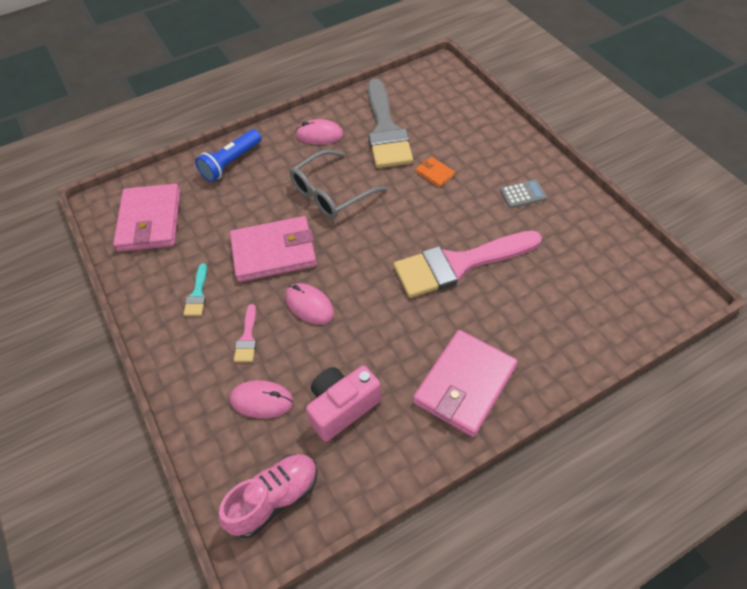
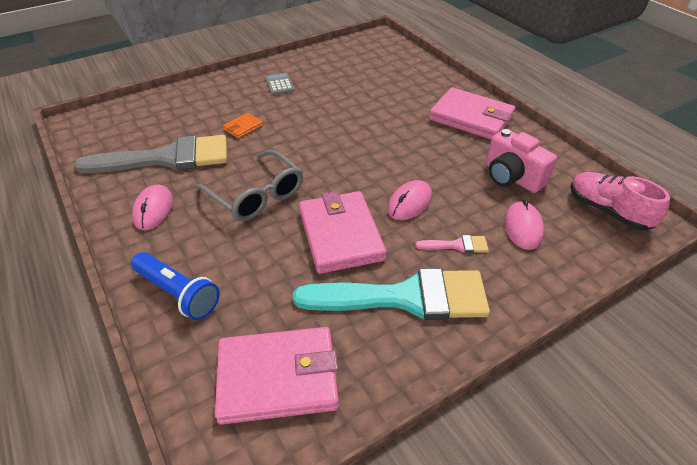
camera: 95 degrees left, 10 degrees down
turquoise brush [184,263,207,316] -> turquoise brush [293,268,490,320], size x2.44
pink brush [394,231,542,298] -> none

